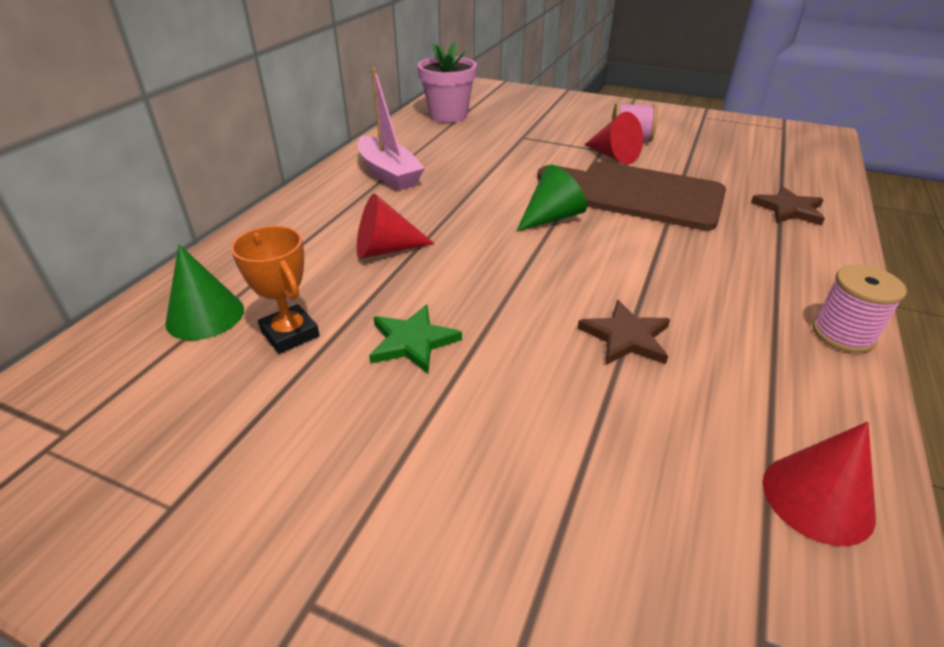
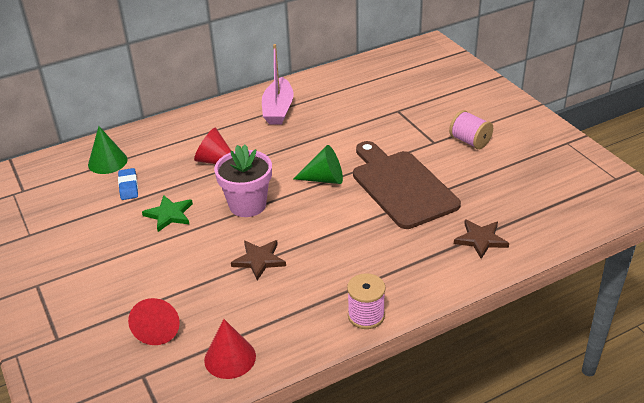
camera: 40 degrees right, 0 degrees up
orange trophy [231,226,320,354] -> blue eraser [118,168,138,200]
pink flower pot [417,42,477,123] -> pink flower pot moved to [214,144,272,217]
red cone [584,112,643,164] -> red cone moved to [128,298,180,345]

